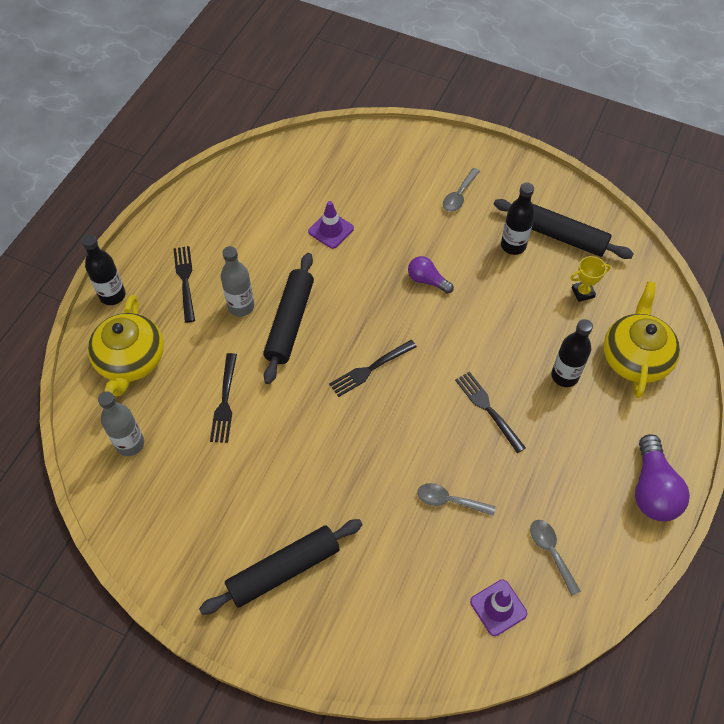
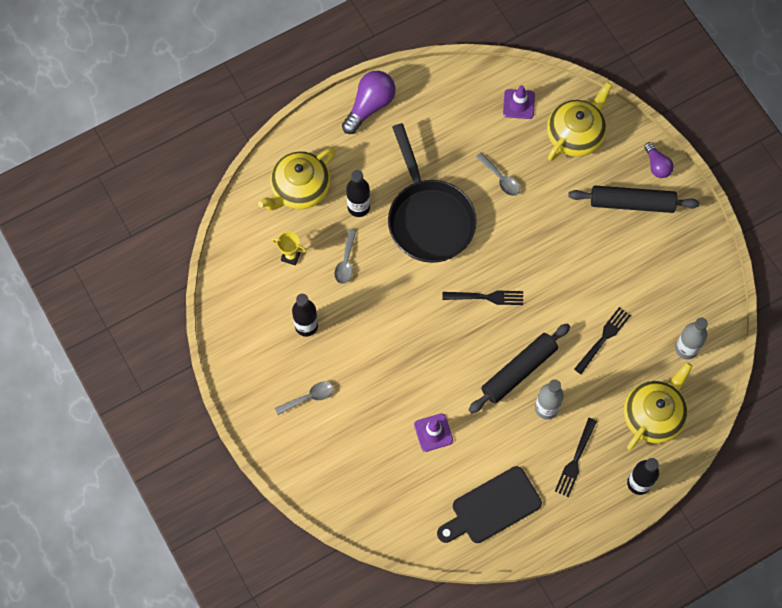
camera: 145 degrees left, 10 degrees up
purple light bulb [408,256,454,294] -> purple light bulb moved to [644,142,674,178]
black fork [455,372,526,453] -> black pan [388,123,477,263]
black rolling pin [494,199,634,259] -> none
grey spoon [530,520,581,596] -> grey spoon moved to [334,229,356,284]
none -> black cutting board [437,466,542,543]
none -> yellow teapot [547,82,612,161]

